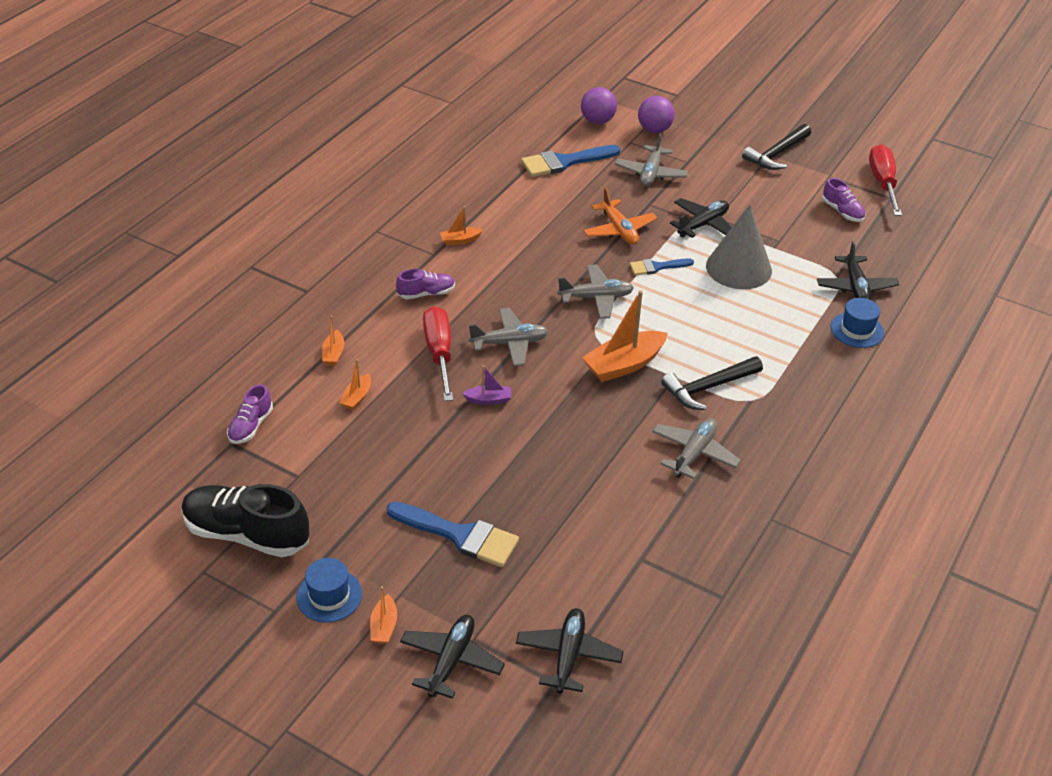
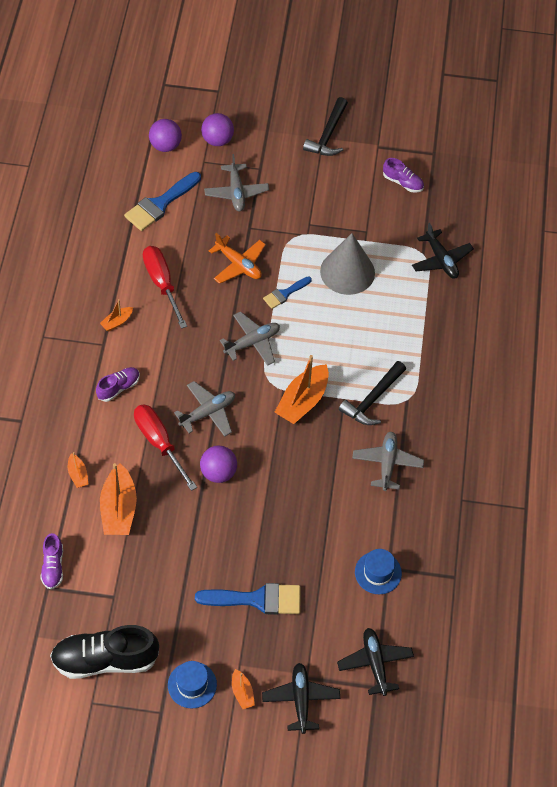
camera: 25 degrees left, 15 degrees up
orange boat [339,359,371,410] -> orange boat [100,463,137,535], size x2.00
purple boat [462,365,512,405] -> purple ball [200,446,237,483]
black plane [670,198,732,238] -> none
blue hat [831,298,884,348] -> blue hat moved to [355,549,402,594]
red screwdriver [869,144,902,216] -> red screwdriver moved to [143,246,187,329]

